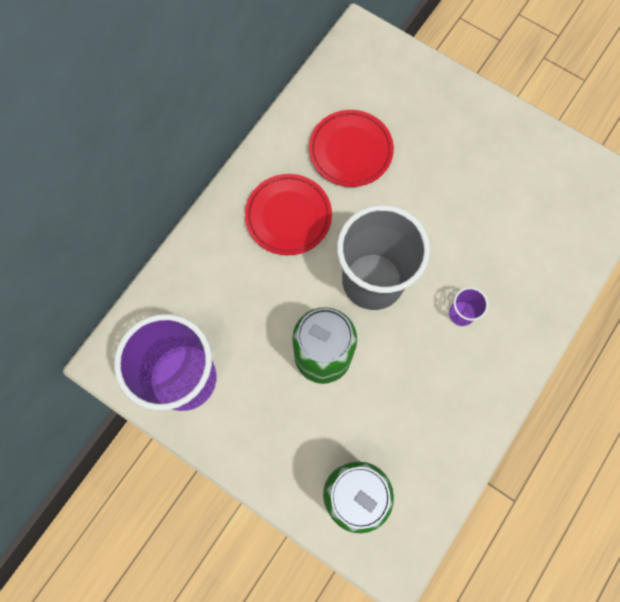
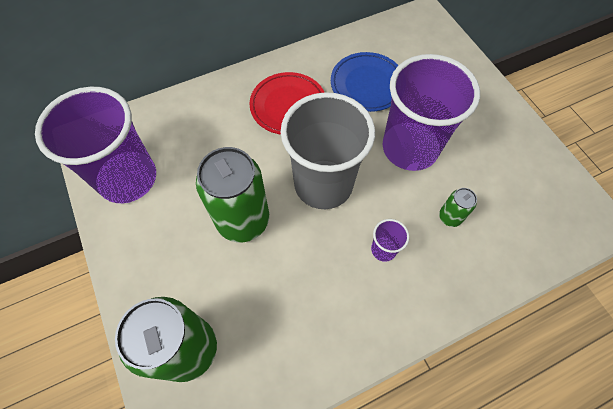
camera: 30 degrees right, 10 degrees down
red plate [309,110,394,187] -> blue plate [331,52,398,112]
none -> purple cup [383,54,480,171]
none -> green can [439,188,477,227]

